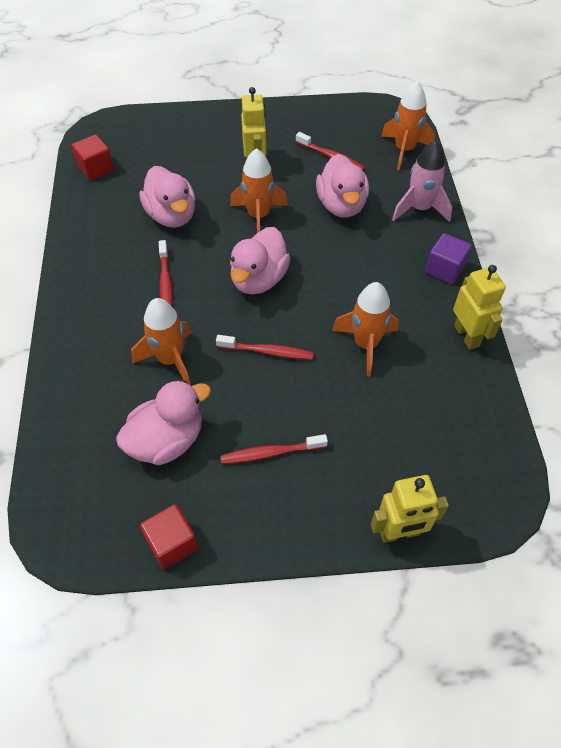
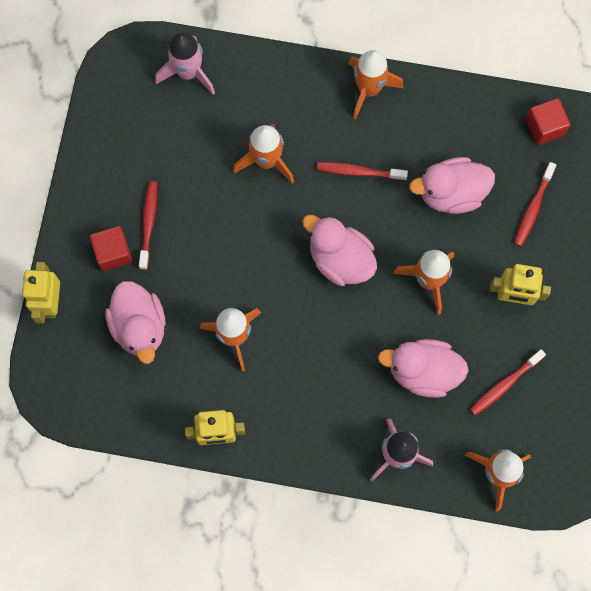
camera: 105 degrees right, 20 degrees up
pink duck [116,380,211,465] -> pink duck moved to [105,281,166,364]
red cube [140,504,198,570] -> red cube moved to [90,226,132,271]
red toothbrush [216,335,314,360] -> red toothbrush moved to [514,162,556,247]
purple cube [425,233,472,284] -> none
none -> pink rocket [155,32,215,95]
none -> orange rocket [348,50,404,119]

